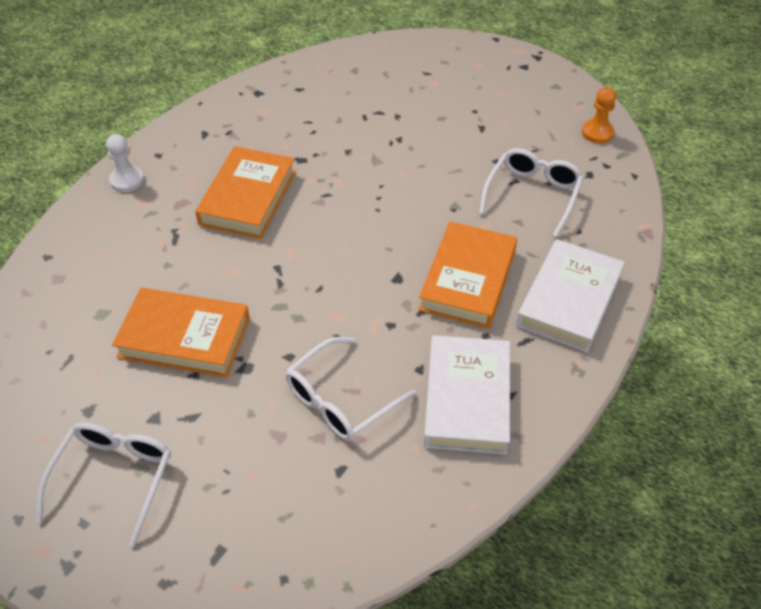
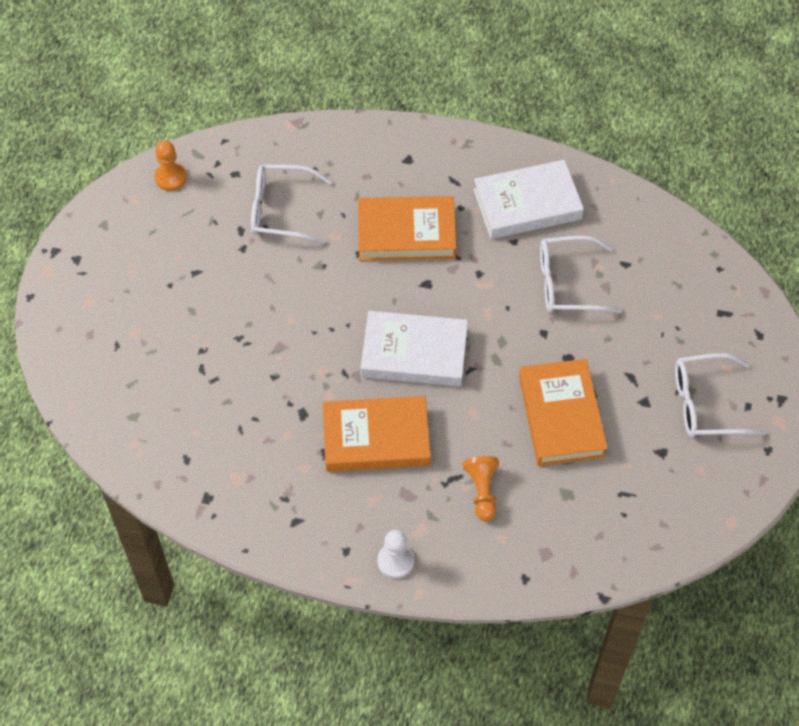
camera: 110 degrees left, 10 degrees up
white glasses [285,337,417,441] -> white glasses turned 150 degrees clockwise [540,236,622,314]
white book [516,239,625,352] -> white book moved to [361,311,468,387]
none -> orange pawn [463,456,499,521]

